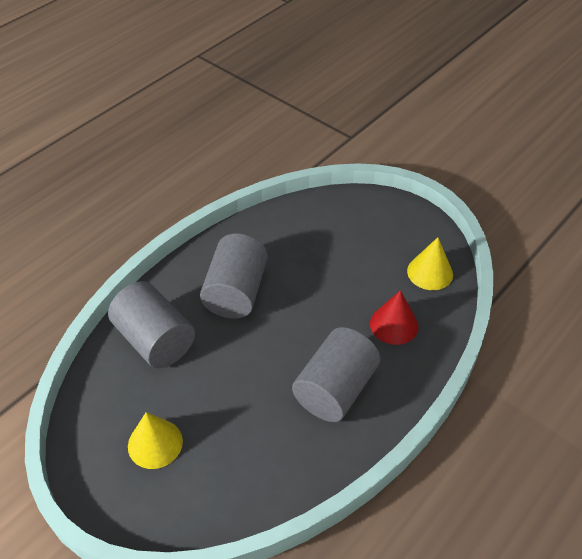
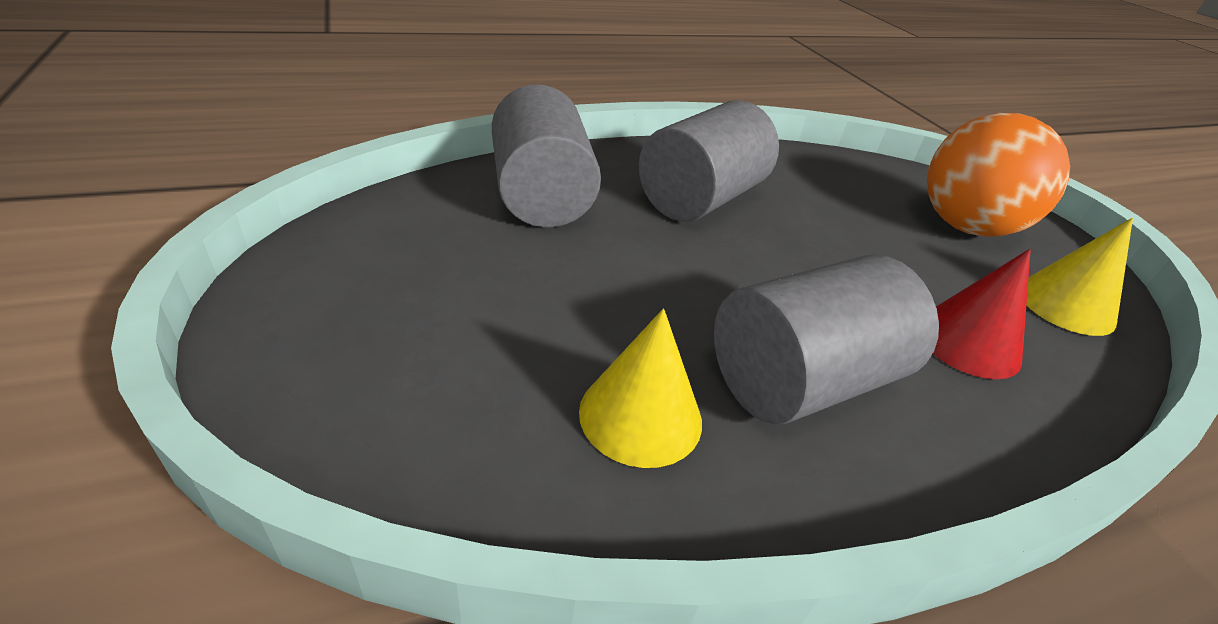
camera: 25 degrees right, 10 degrees down
yellow cone [128,412,183,469] -> yellow cone moved to [579,308,702,468]
none -> orange ball [927,113,1070,237]

